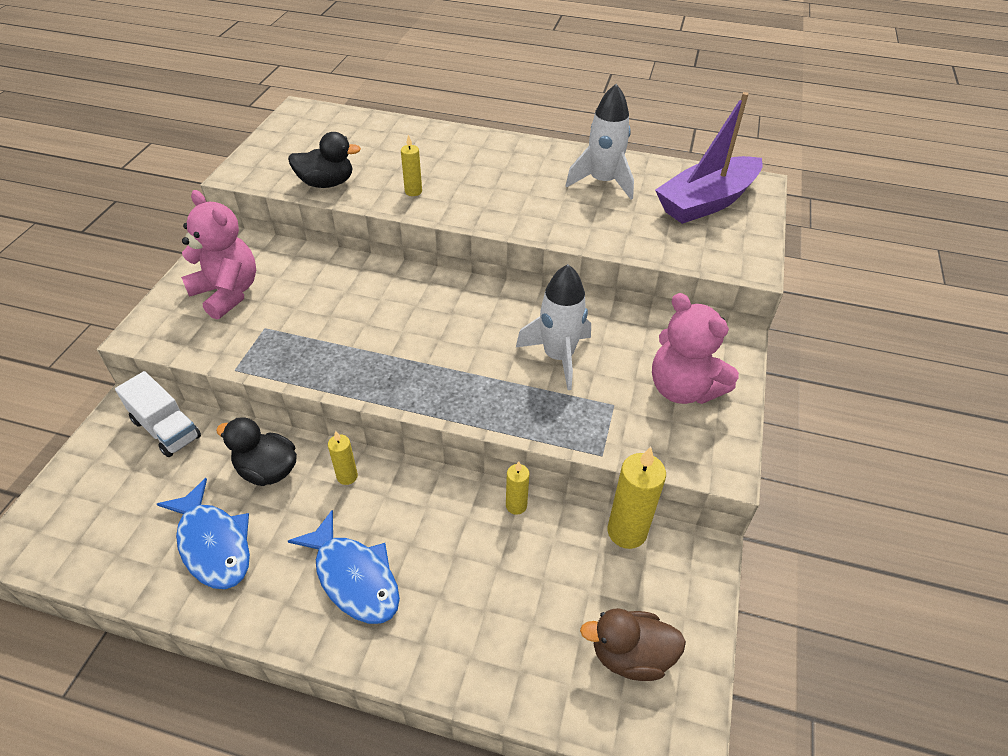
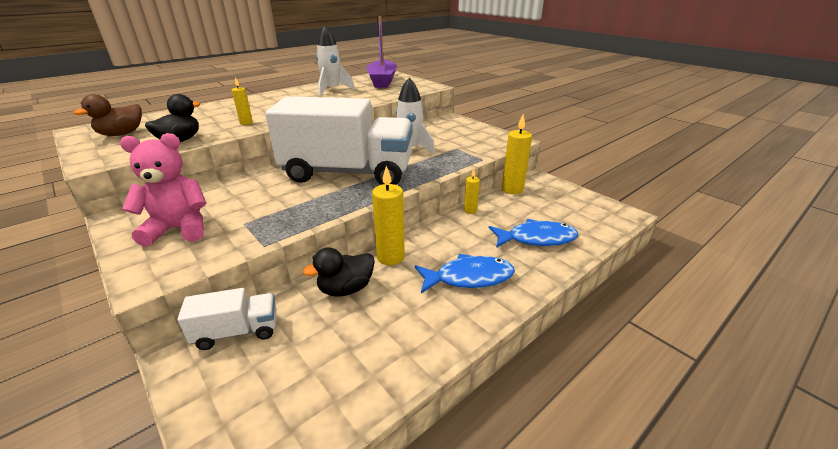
camera: 55 degrees left, 15 degrees down
blue fish [157,478,250,589] -> blue fish moved to [489,219,578,248]
yellow candle [328,431,358,485] -> yellow candle [372,166,405,265], size x1.81
brown duck [580,608,686,681] -> brown duck moved to [74,94,142,136]
pink teddy bear [652,293,739,404] -> none
none -> white truck [265,96,413,185]

